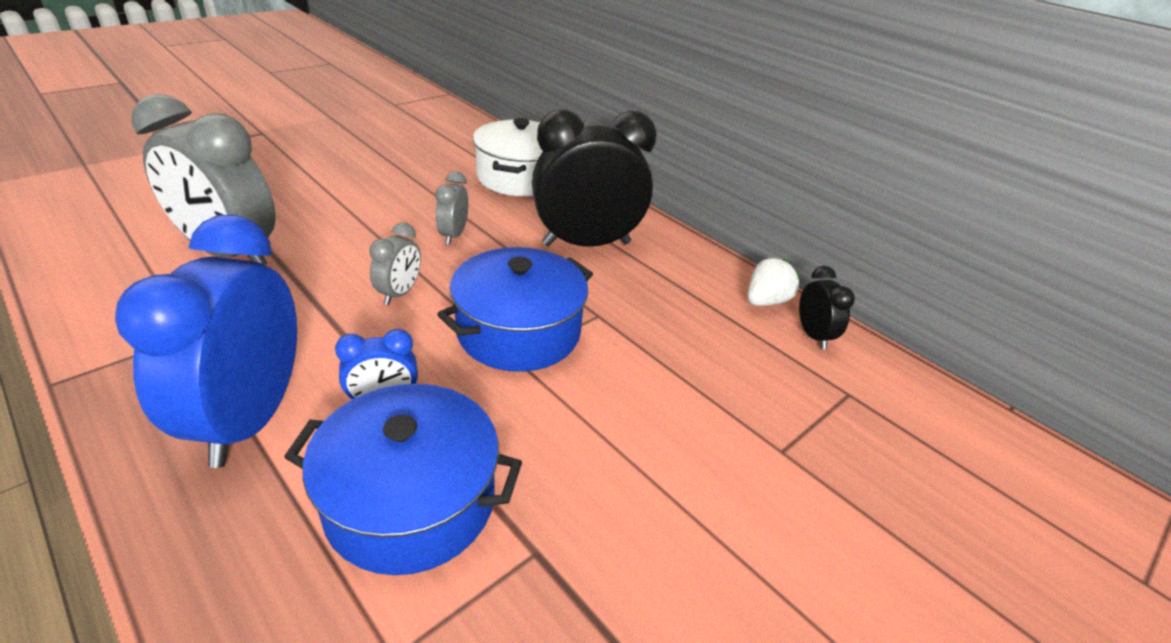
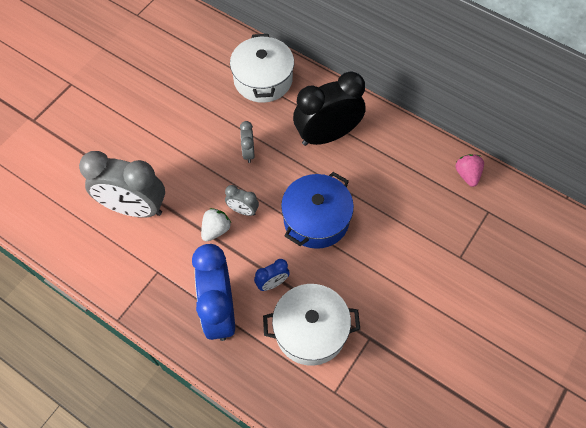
camera: 10 degrees left, 25 degrees up
blue pot [284,384,522,575] -> white pot [263,284,360,366]
grey clock [369,223,421,305] -> grey clock turned 105 degrees clockwise [225,185,259,216]
white strawberry [748,258,800,306] -> white strawberry moved to [201,208,231,241]
black clock [799,266,855,350] -> pink strawberry [455,154,484,187]

